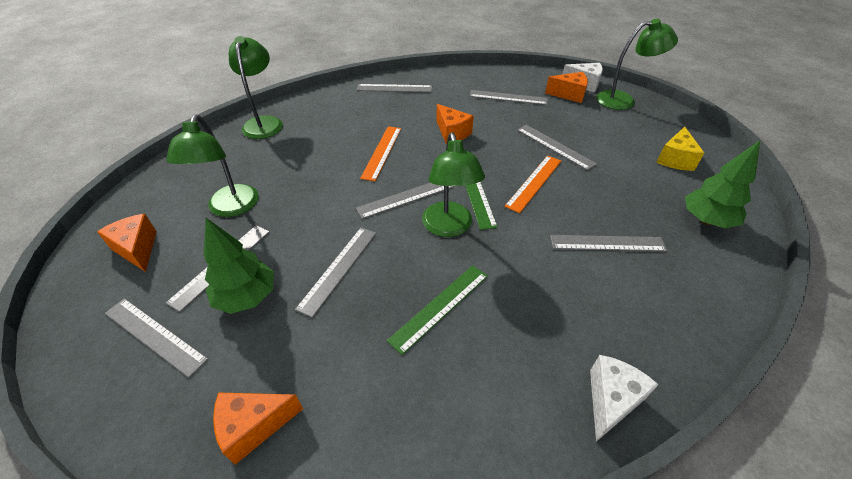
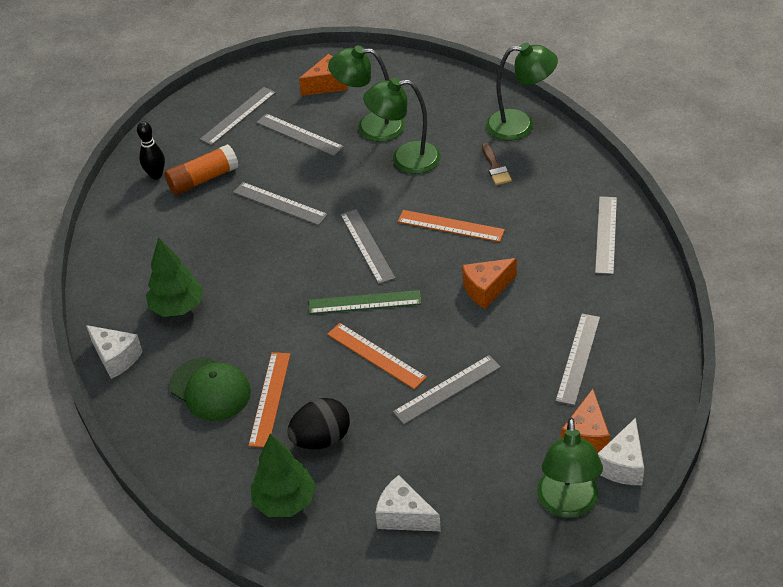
camera: 100 degrees right, 0 degrees up
green tree [203,218,274,314] -> green tree moved to [146,237,203,317]
orange cheese [213,392,303,465] -> black bowling pin [137,121,165,179]
green ruler [387,265,488,355] -> none
green lamp [422,132,485,237] -> green lamp moved to [363,78,441,174]
grey ruler [550,235,667,252] -> orange ruler [248,352,290,447]
yellow cheese [656,127,704,171] -> white cheese [375,475,441,531]
none -> orange glue stick [165,144,238,195]
none -> green cap [169,357,251,421]
none -> black egg [287,398,350,449]
none -> brown brush [482,143,512,185]

